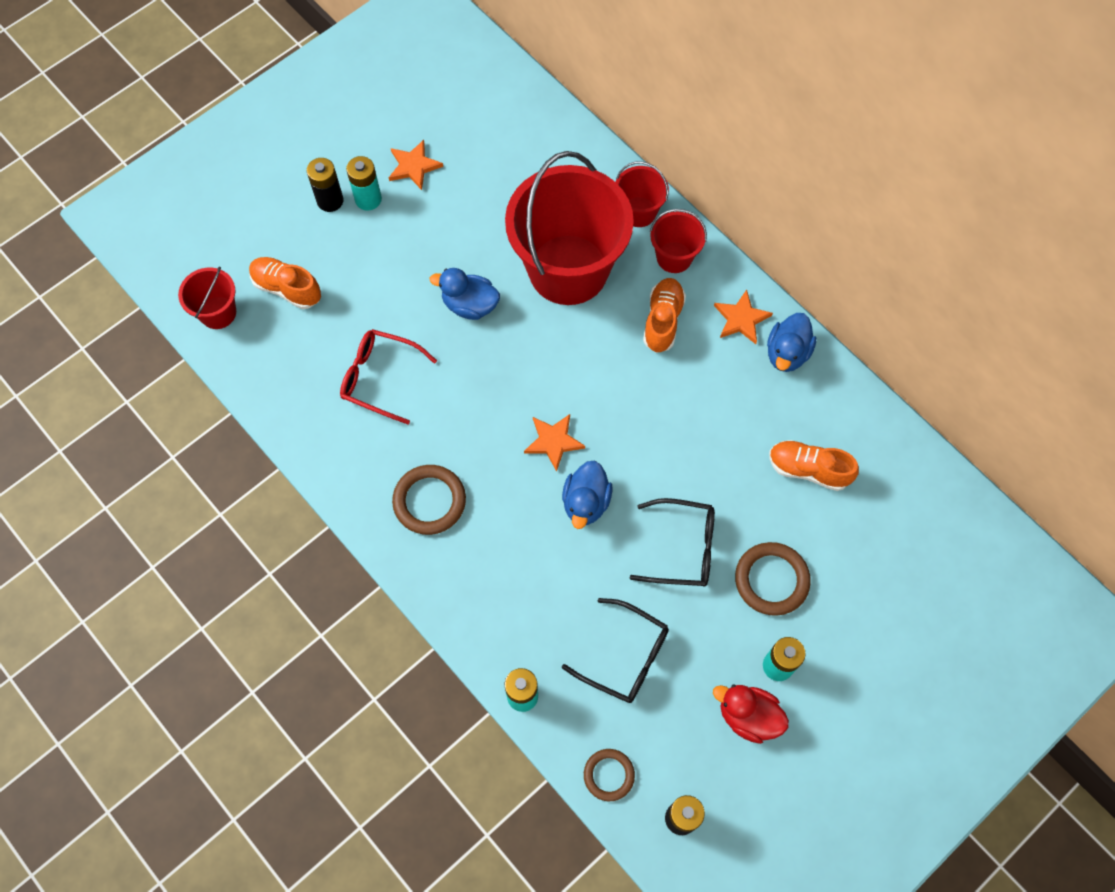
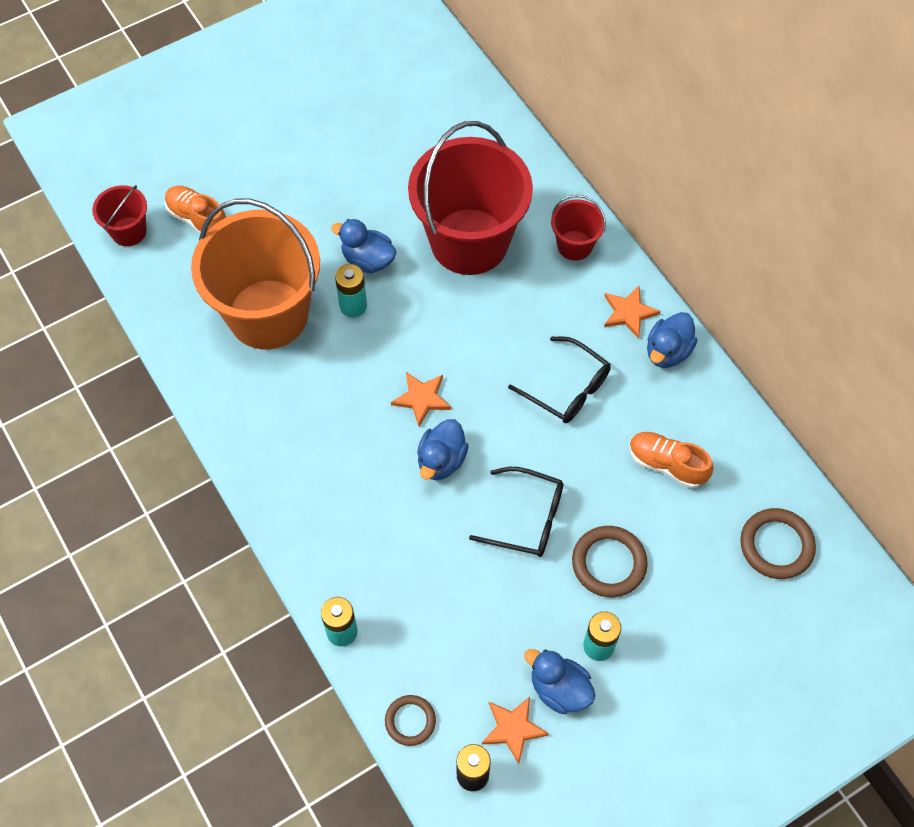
camera: 10 degrees right, 5 degrees down
black battery [307,158,344,212] -> none
red glasses [340,329,437,425] -> orange bucket [191,199,320,349]
turquoise battery [346,156,382,211] -> turquoise battery moved to [335,264,367,318]
orange star [389,140,443,190] -> orange star moved to [482,697,549,764]
brown ring [392,465,466,535] -> brown ring moved to [740,508,816,579]
black glasses [562,598,669,703] -> black glasses moved to [508,336,611,423]
red bucket [616,161,669,227] -> none
orange shoe [643,278,686,353] -> none
red duck [713,685,789,744] -> blue duck [524,649,596,714]

